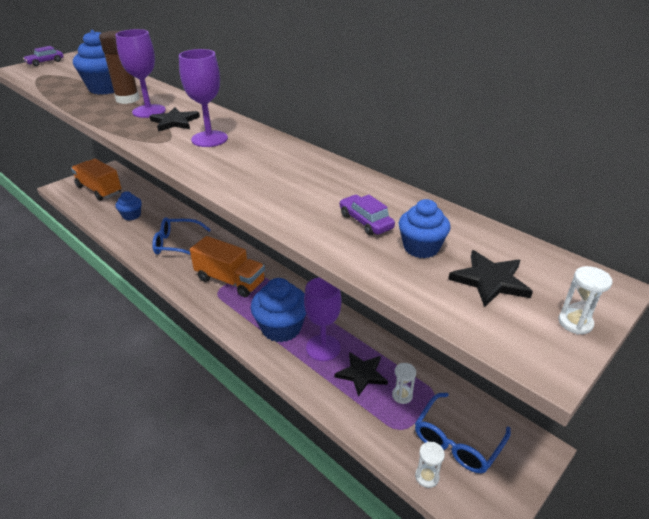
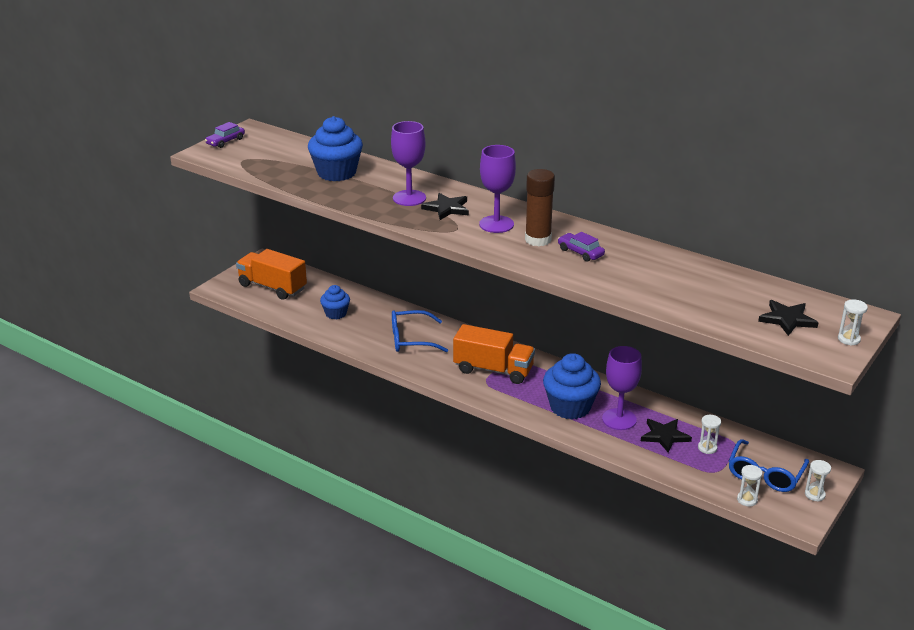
camera: 10 degrees left, 5 degrees down
brown glue stick [99,31,140,104] -> brown glue stick moved to [525,169,555,246]
purple car [340,195,395,235] -> purple car moved to [558,232,605,262]
blue cupcake [398,199,450,258] -> none
none -> white hourglass [805,460,831,502]

